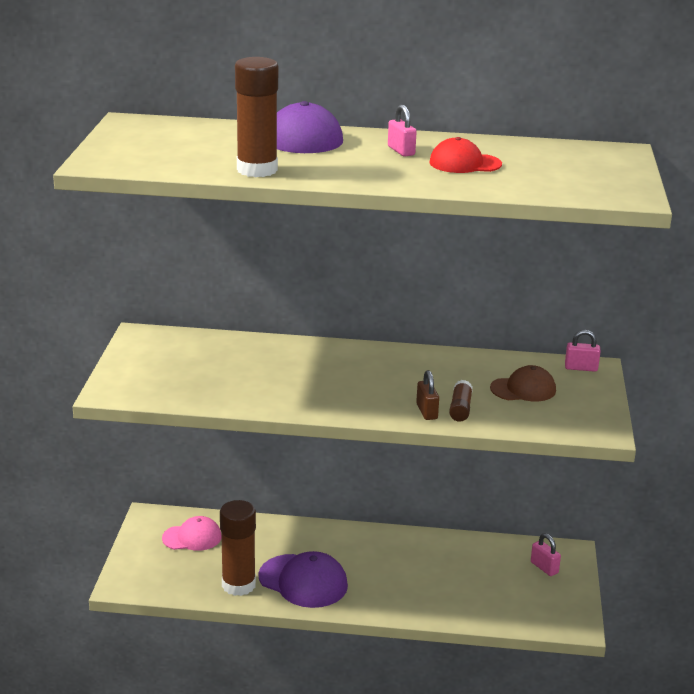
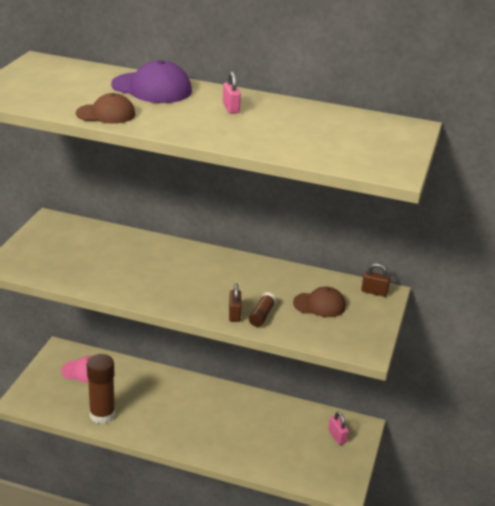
camera: 10 degrees right, 5 degrees up
brown glue stick [235,57,278,177] -> brown cap [76,93,135,124]
purple cap [258,551,348,608] -> none
red cap [429,137,502,173] -> none
pink padlock [565,330,601,372] -> brown padlock [361,263,391,297]

